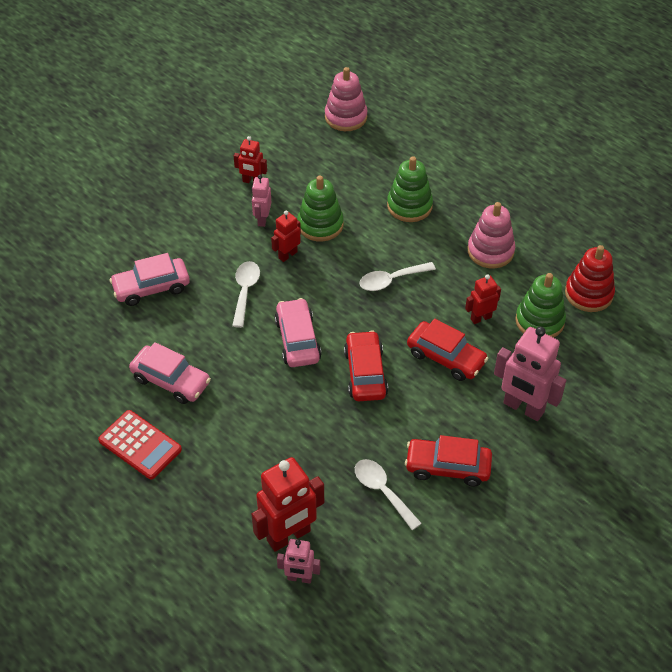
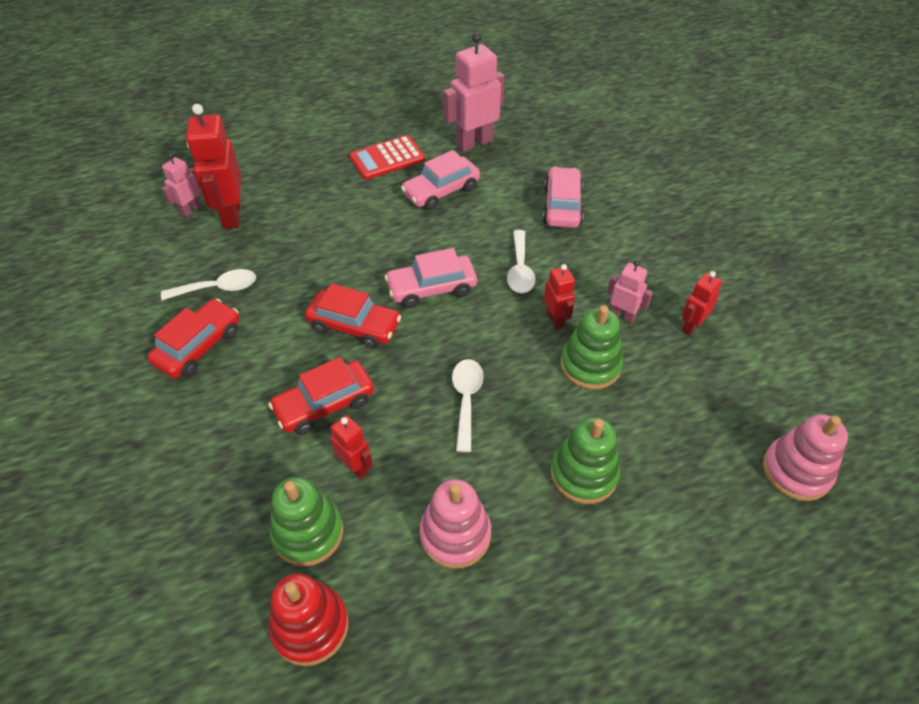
camera: 115 degrees right, 0 degrees up
white spoon [232,261,260,328] -> white spoon turned 60 degrees clockwise [507,230,535,293]
pink car [275,298,321,367] -> pink car turned 150 degrees clockwise [385,248,477,308]
red robot [465,274,501,324] -> red robot turned 45 degrees counterclockwise [330,415,373,479]
pink robot [494,327,566,421] -> pink robot moved to [443,33,505,152]

